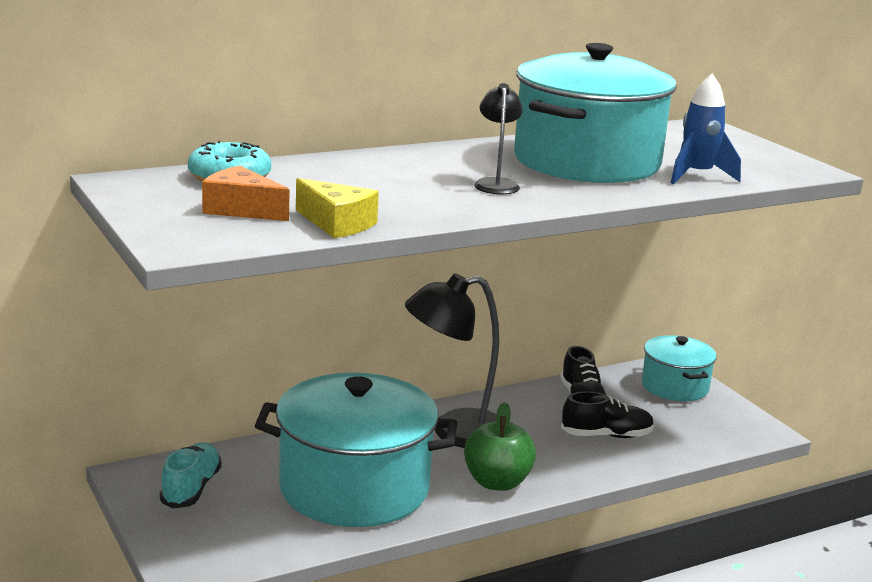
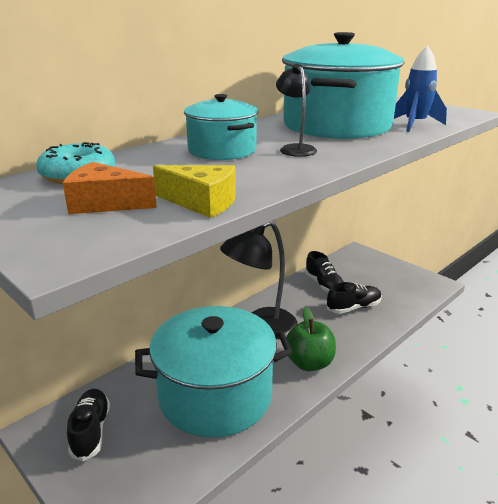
camera: 15 degrees left, 5 degrees up
turquoise shoe [160,442,222,509] -> black shoe [67,389,110,461]
turquoise pot [642,335,717,401] -> turquoise pot moved to [184,94,259,160]

